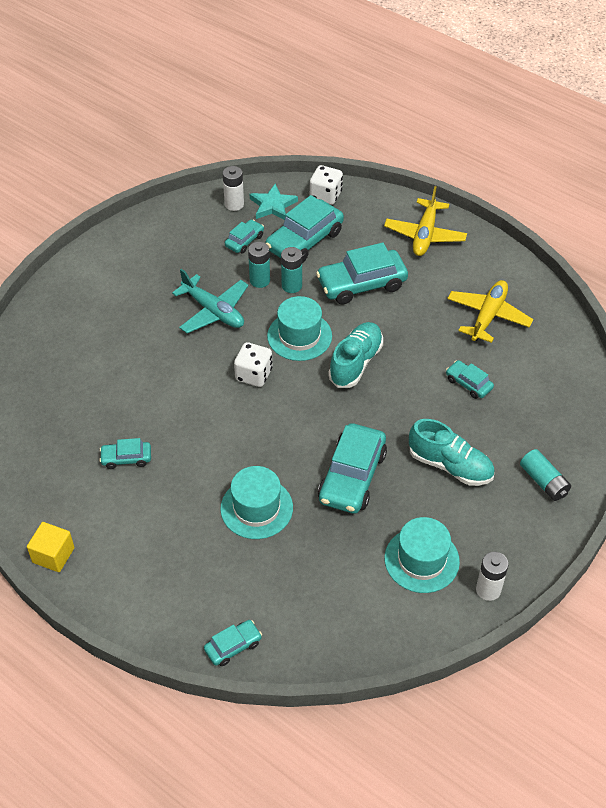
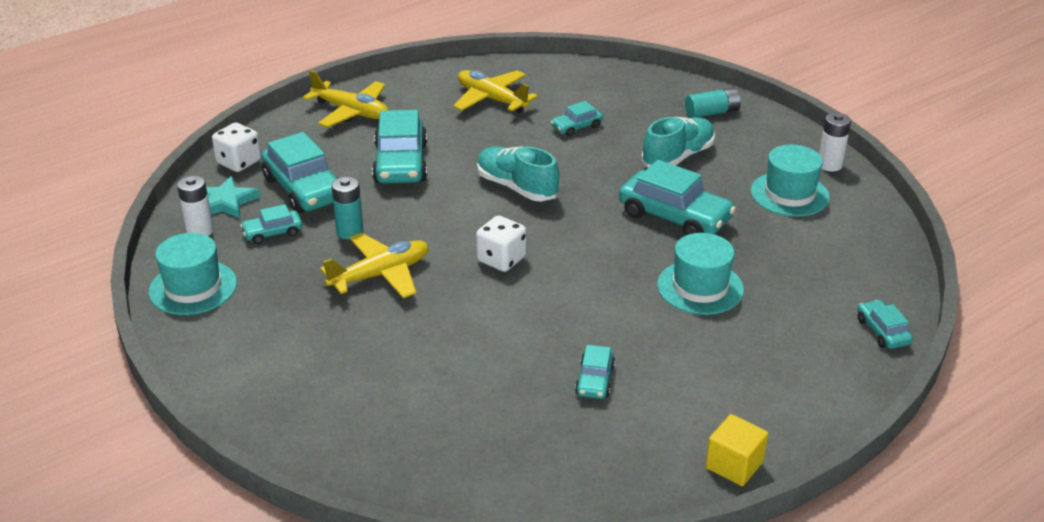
camera: 75 degrees left, 15 degrees down
turquoise plane [172,269,248,333] -> yellow plane [320,233,429,298]
turquoise car [225,220,264,253] -> turquoise car turned 75 degrees counterclockwise [240,204,303,244]
turquoise hat [267,296,332,361] -> turquoise hat moved to [149,233,237,315]
turquoise battery [281,247,302,293] -> none

